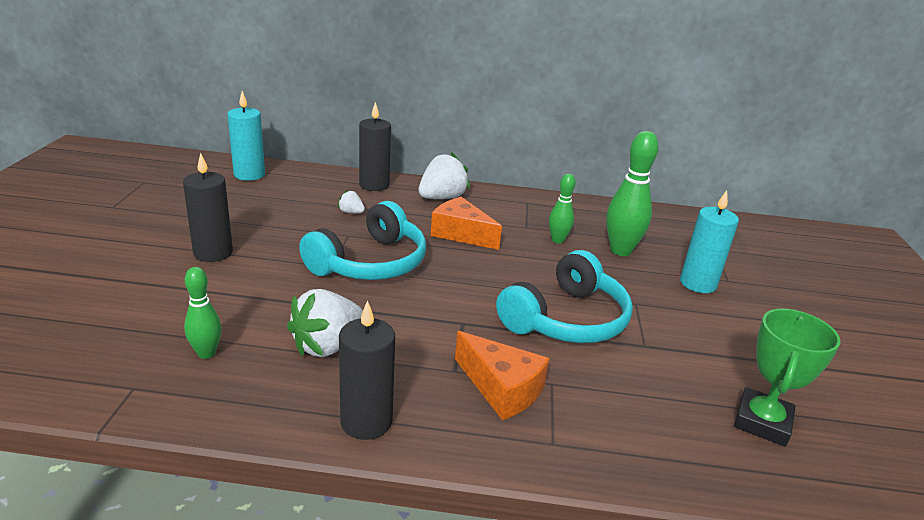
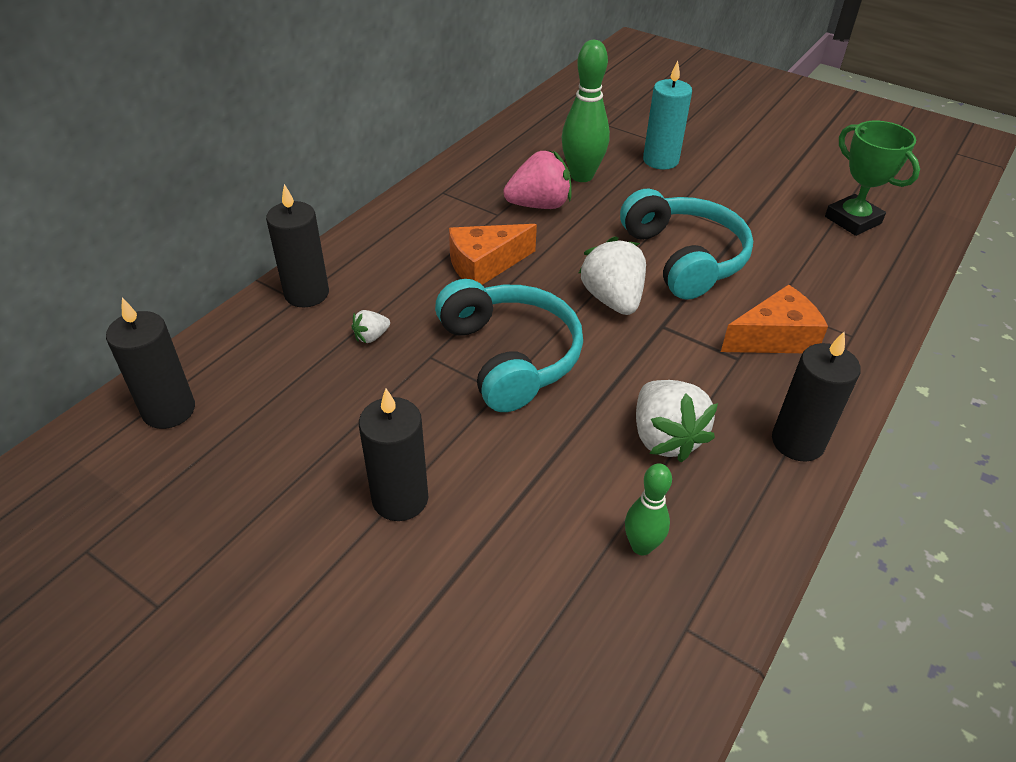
camera: 60 degrees left, 15 degrees up
turquoise candle [228,91,265,181] -> black candle [106,298,195,429]
white strawberry [418,153,470,199] -> white strawberry moved to [578,236,646,315]
green bowling pin [549,174,575,244] -> pink strawberry [503,150,572,209]

